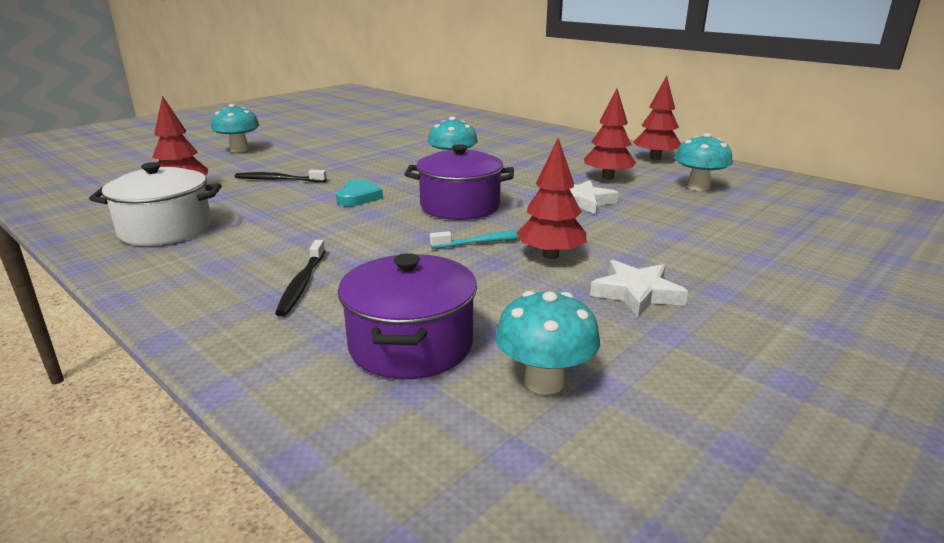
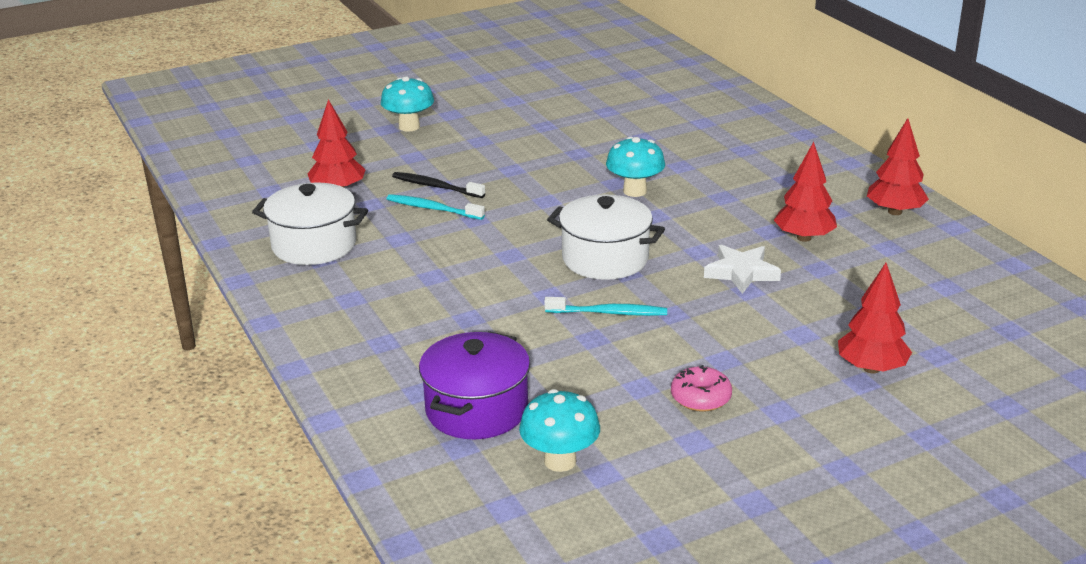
camera: 20 degrees right, 5 degrees up
black toothbrush [275,240,325,317] -> none
turquoise heart [336,179,383,206] -> none
purple pot [405,144,514,220] -> white pot [547,194,665,280]
red tree [516,138,587,259] -> red tree moved to [838,263,912,374]
white star [590,260,688,317] -> pink donut [671,365,732,412]
turquoise mushroom [674,133,733,191] -> none
none -> turquoise toothbrush [387,194,485,220]

